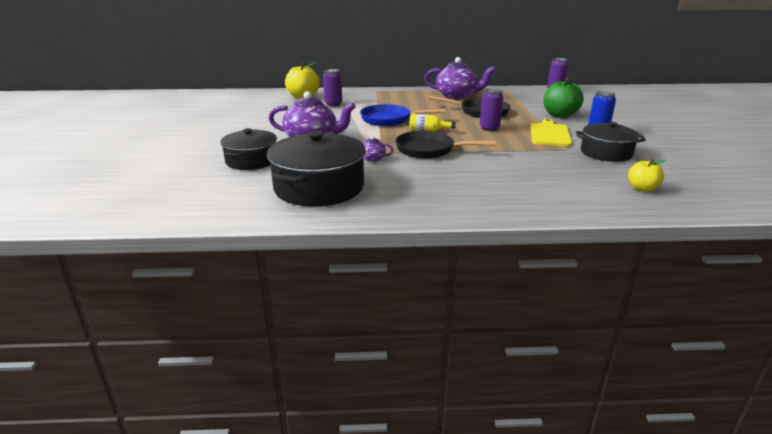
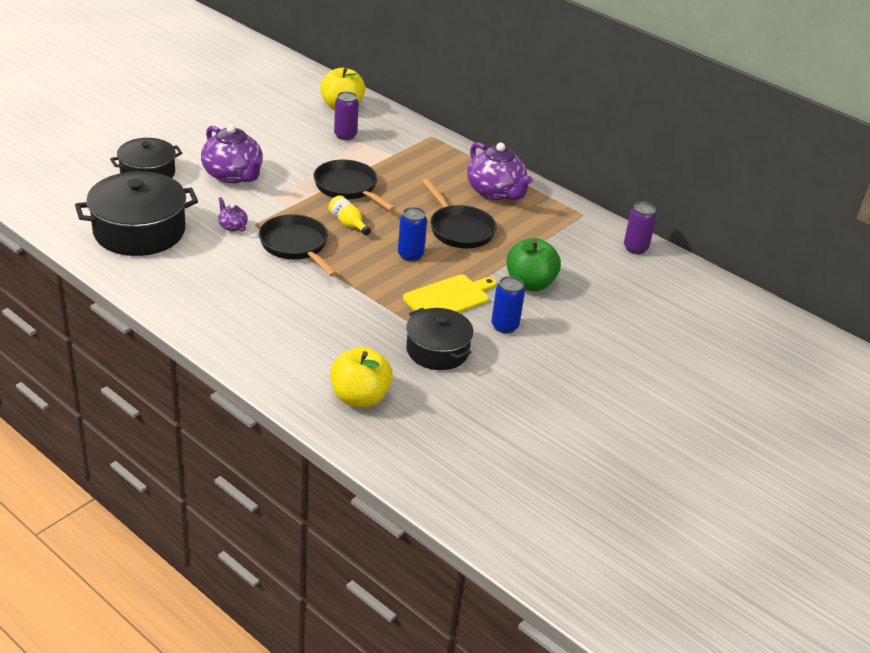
camera: 40 degrees right, 10 degrees up
blue pan [360,104,446,126] -> black pan [314,160,396,211]
purple can [480,88,503,132] -> blue can [398,207,427,262]
yellow apple [628,159,666,192] -> yellow apple [330,347,393,407], size x1.67

